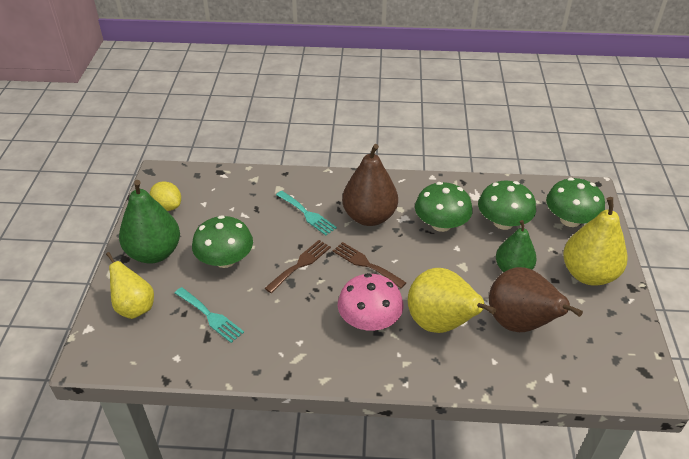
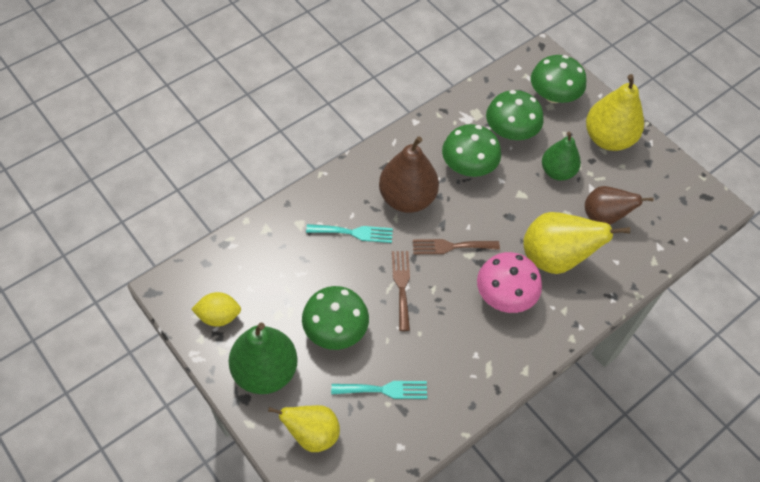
camera: 45 degrees left, 15 degrees up
brown pear [489,267,583,332] -> brown pear [585,186,654,225], size x0.66

